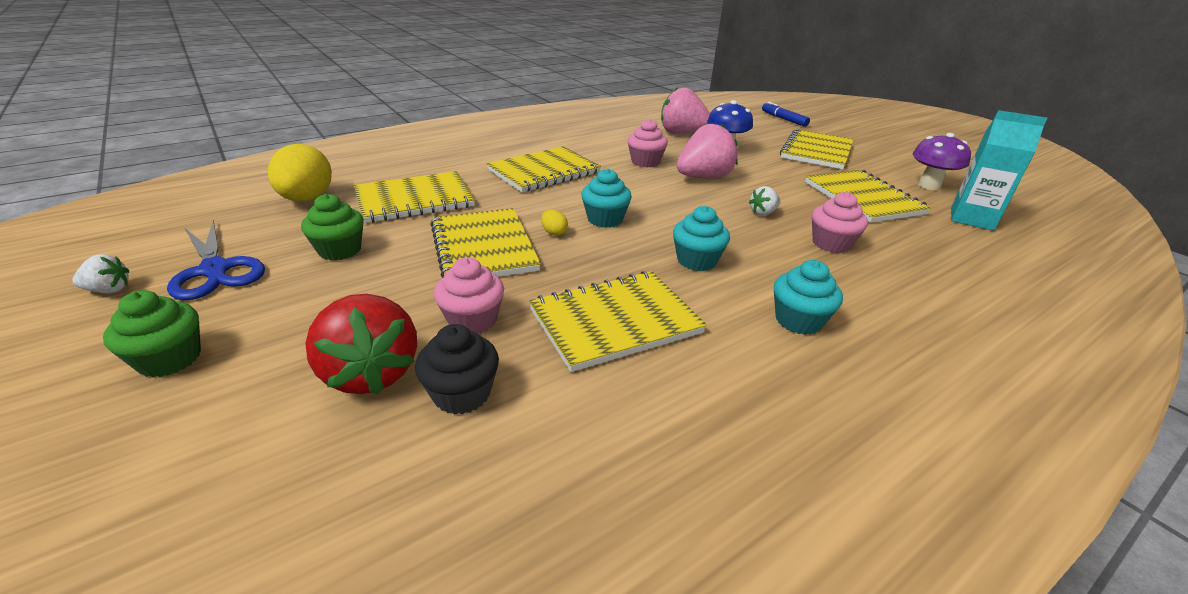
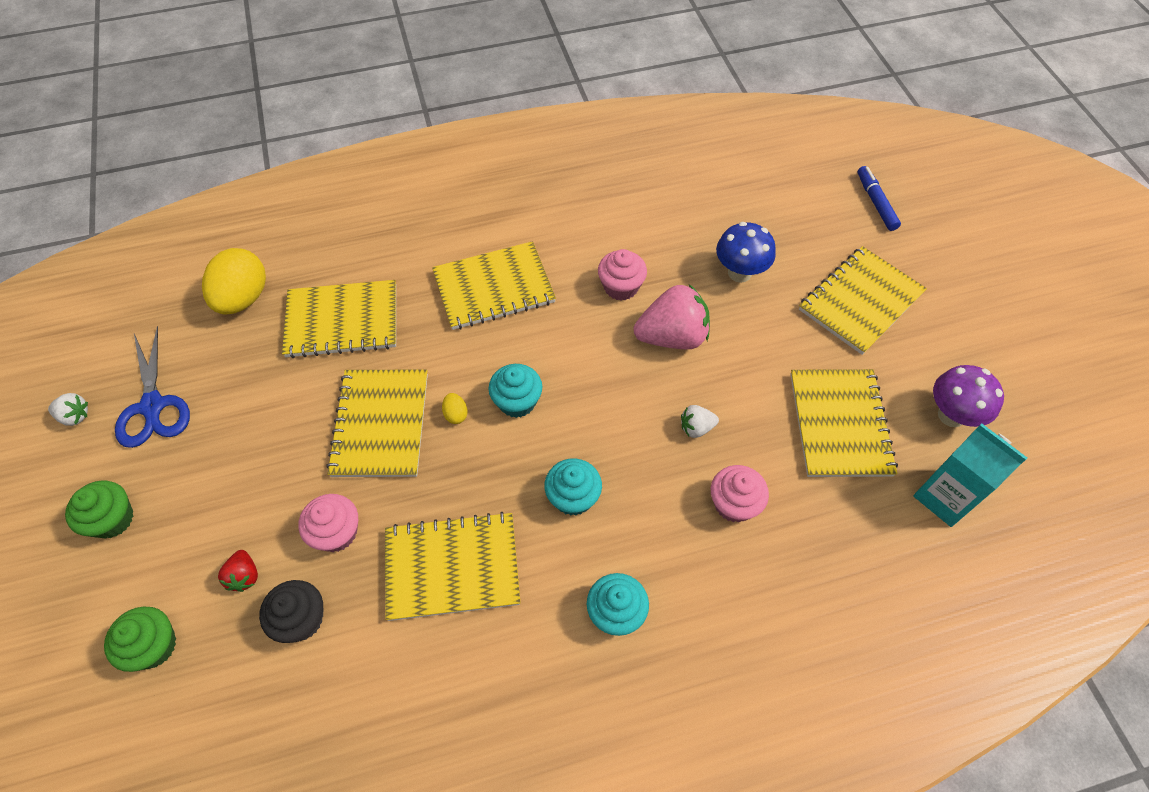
camera: 20 degrees right, 25 degrees up
green cupcake [301,194,364,261] -> green cupcake moved to [104,607,176,672]
red strawberry [305,294,417,394] -> red strawberry [218,550,258,592], size x0.48
pink strawberry [661,87,710,134] -> none

